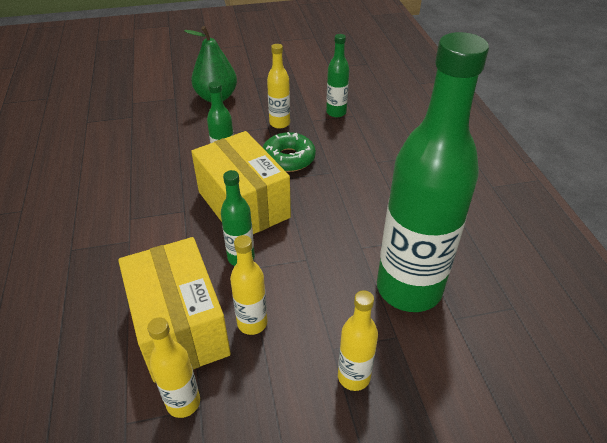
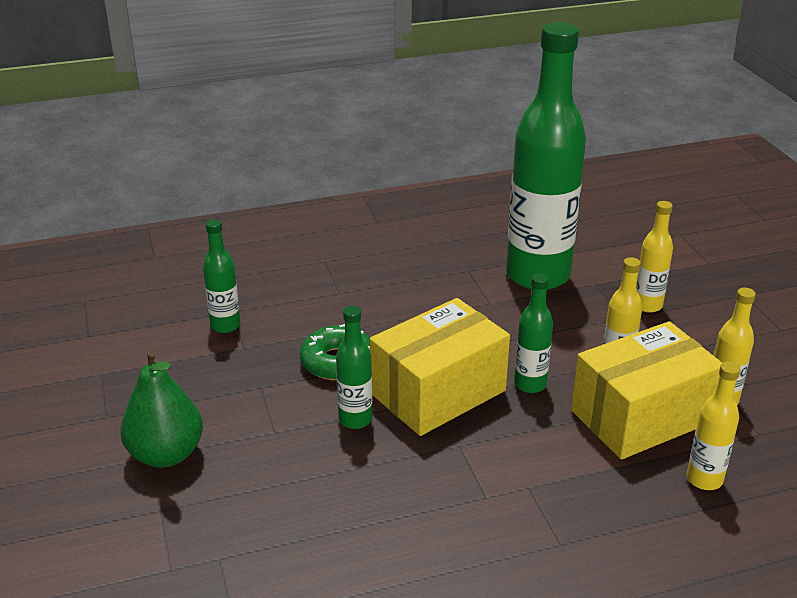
camera: 95 degrees left, 10 degrees down
yellow bottle [267,44,290,129] -> yellow bottle moved to [687,361,740,490]

